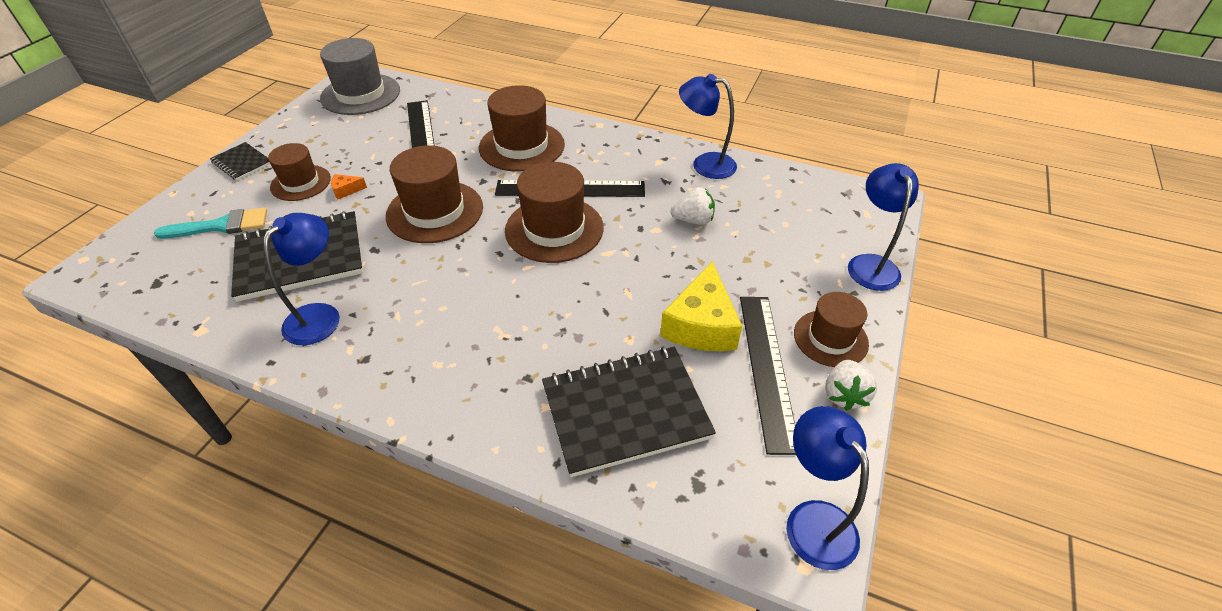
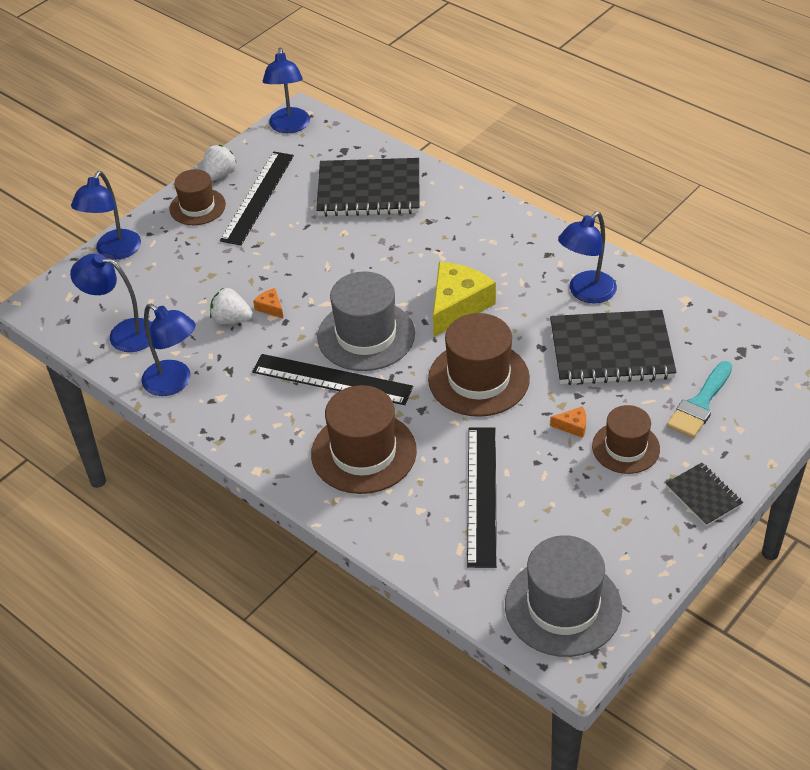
camera: 160 degrees left, 0 degrees up
turquoise brush [154,207,267,239] -> turquoise brush turned 60 degrees counterclockwise [667,361,732,438]
brown hat [505,162,603,263] -> grey hat [317,271,415,371]
yellow cheese [660,261,742,351] -> yellow cheese moved to [433,262,496,337]
none -> blue lamp [70,254,152,352]
none -> orange cheese [253,288,284,319]

